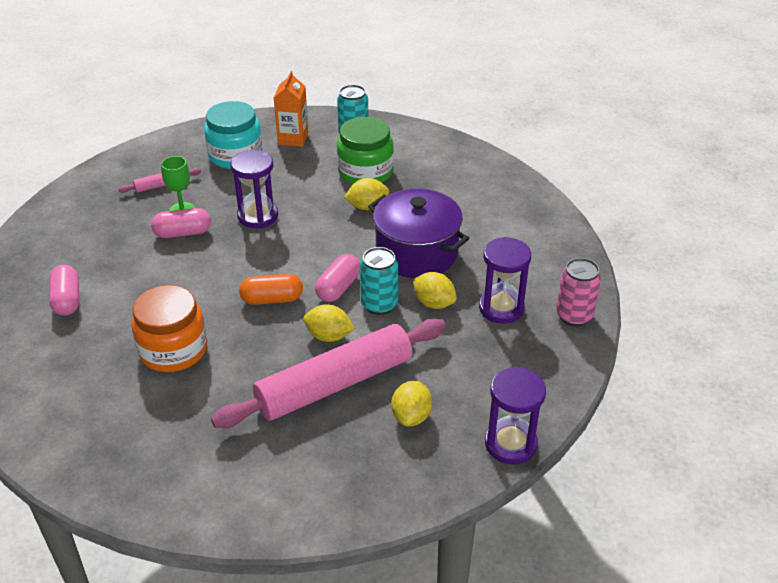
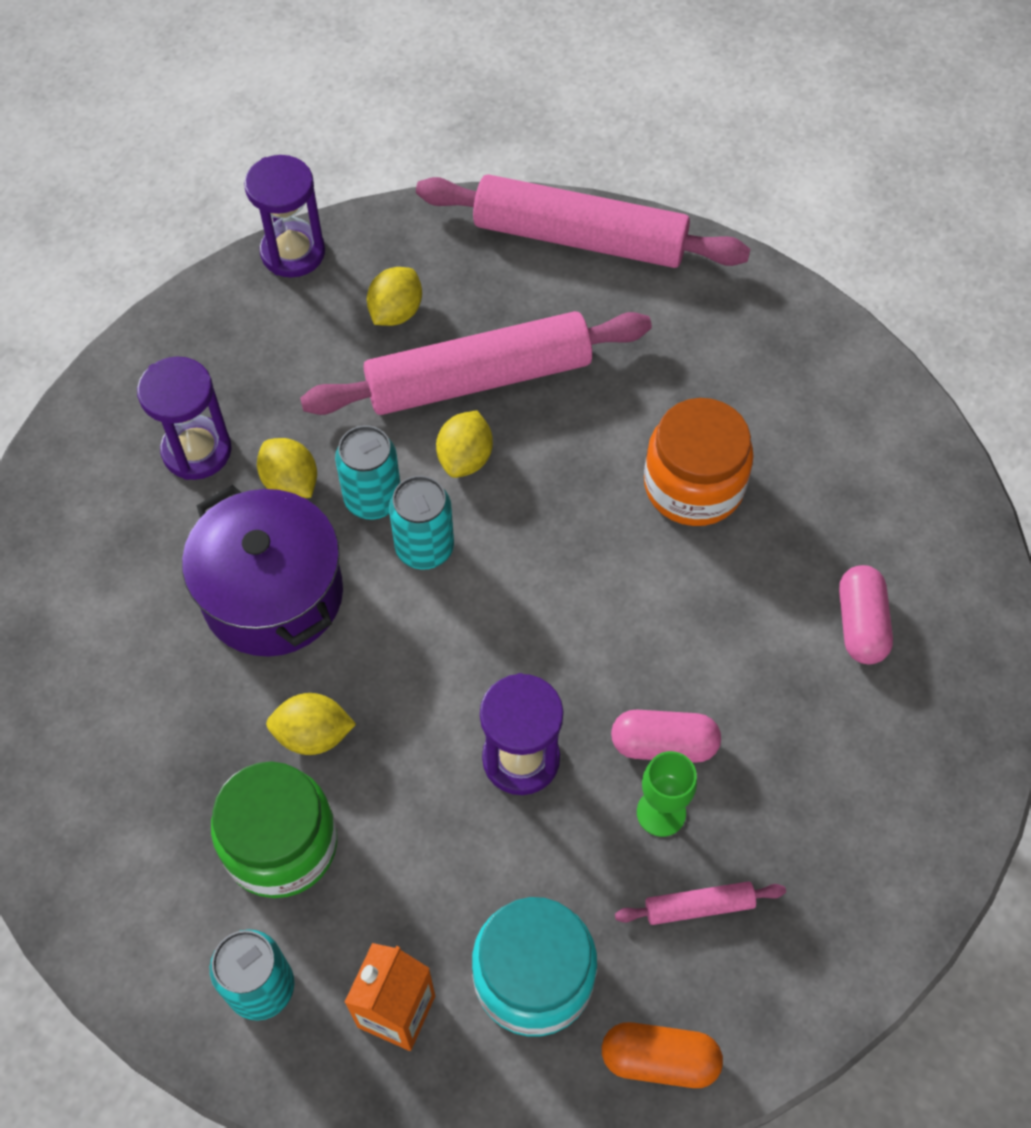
camera: 165 degrees left, 20 degrees up
orange capsule [239,274,303,305] -> orange capsule moved to [602,1022,723,1088]
yellow lemon [303,304,355,342] -> yellow lemon turned 75 degrees clockwise [436,410,493,478]
pink capsule [315,254,360,302] -> turquoise can [389,476,454,570]
pink can [556,258,601,326] -> none
none -> pink rolling pin [416,174,750,268]

